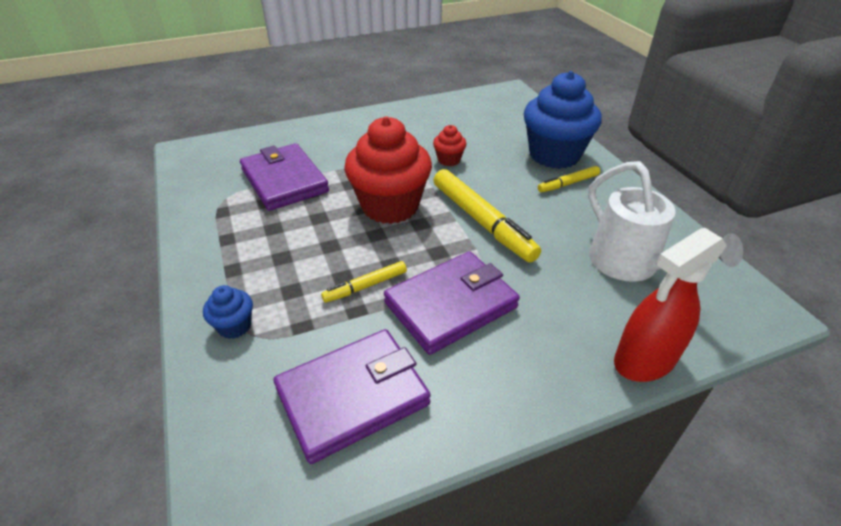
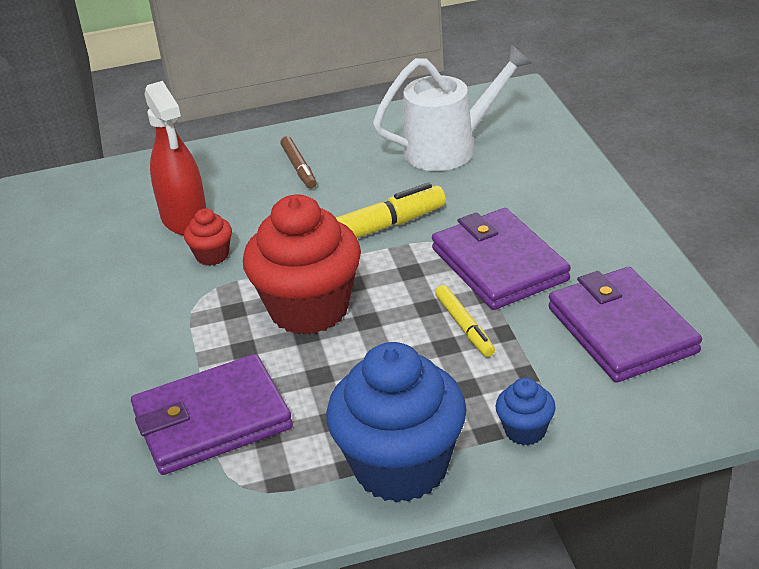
camera: 80 degrees left, 5 degrees down
blue cupcake [524,71,602,169] -> blue cupcake moved to [326,342,467,503]
yellow marker [538,166,600,193] -> brown marker [280,136,317,189]
red spray bottle [614,228,727,382] -> red spray bottle moved to [144,81,207,235]

